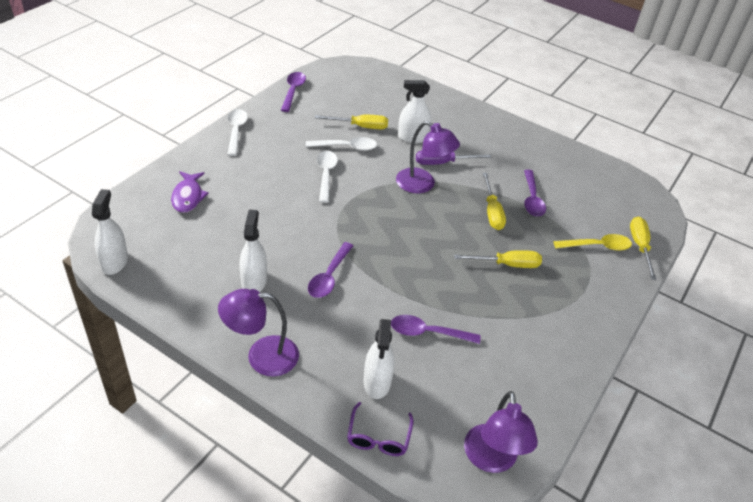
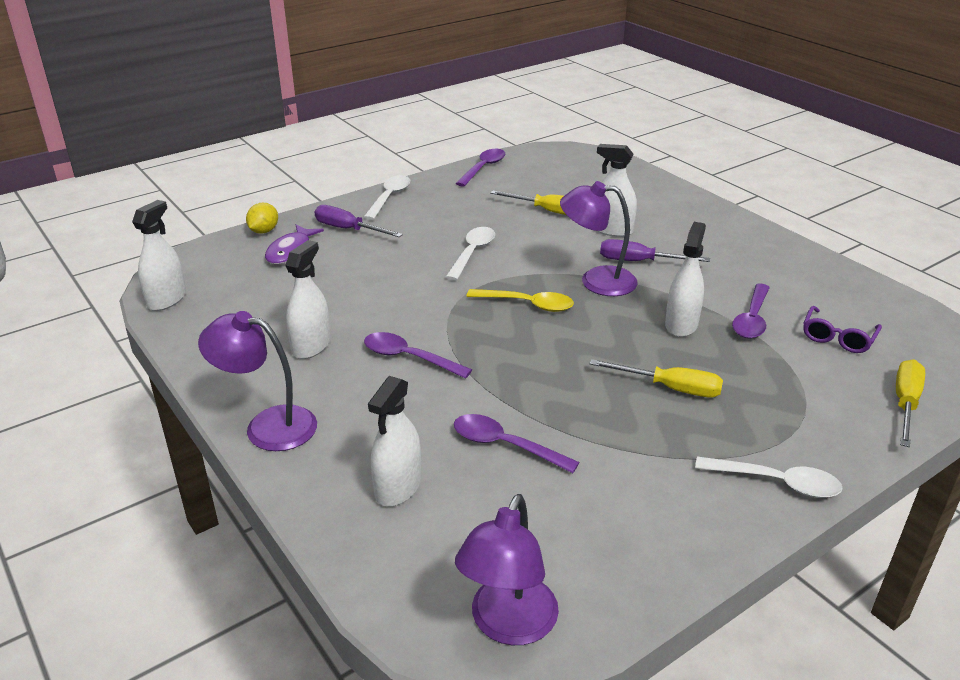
camera: 25 degrees right, 10 degrees down
white spoon [306,137,377,151] -> white spoon moved to [695,456,843,498]
purple spoon [308,242,353,298] -> purple spoon turned 75 degrees clockwise [364,332,472,379]
purple glasses [347,402,413,456] -> purple glasses moved to [803,306,882,353]
purple lamp [396,121,460,193] -> purple lamp turned 135 degrees clockwise [560,181,638,296]
yellow screwdriver [483,173,506,230] -> white spray bottle [665,222,706,337]
yellow spoon [553,234,632,251] -> yellow spoon moved to [466,289,574,312]
none -> yellow lemon [246,203,278,234]
none -> purple screwdriver [315,205,403,237]

